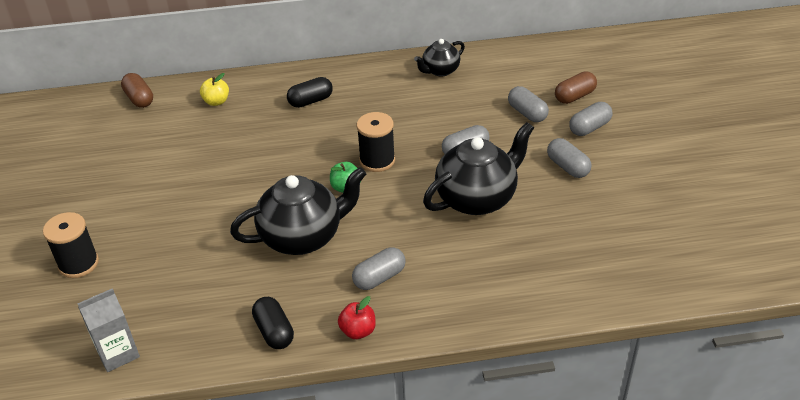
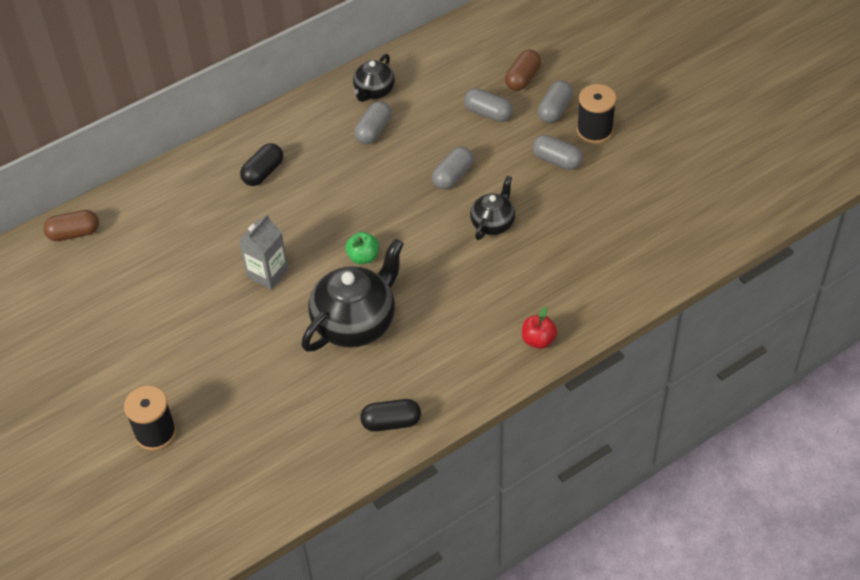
camera: 25 degrees left, 10 degrees up
grey carton [77,288,140,372] -> grey carton moved to [239,214,288,289]
brown capsule [121,73,153,108] -> brown capsule turned 45 degrees counterclockwise [43,210,99,241]
yellow apple [200,73,229,106] -> none
black capsule [252,297,294,349] -> black capsule turned 45 degrees counterclockwise [360,399,421,432]
red apple [338,296,376,339] -> red apple moved to [522,306,557,349]
grey capsule [352,247,406,290] -> grey capsule moved to [354,101,392,144]
black spool [357,112,395,172] -> black spool moved to [577,84,616,144]
black teapot [423,122,534,215] -> black teapot [470,176,515,240], size x0.55

